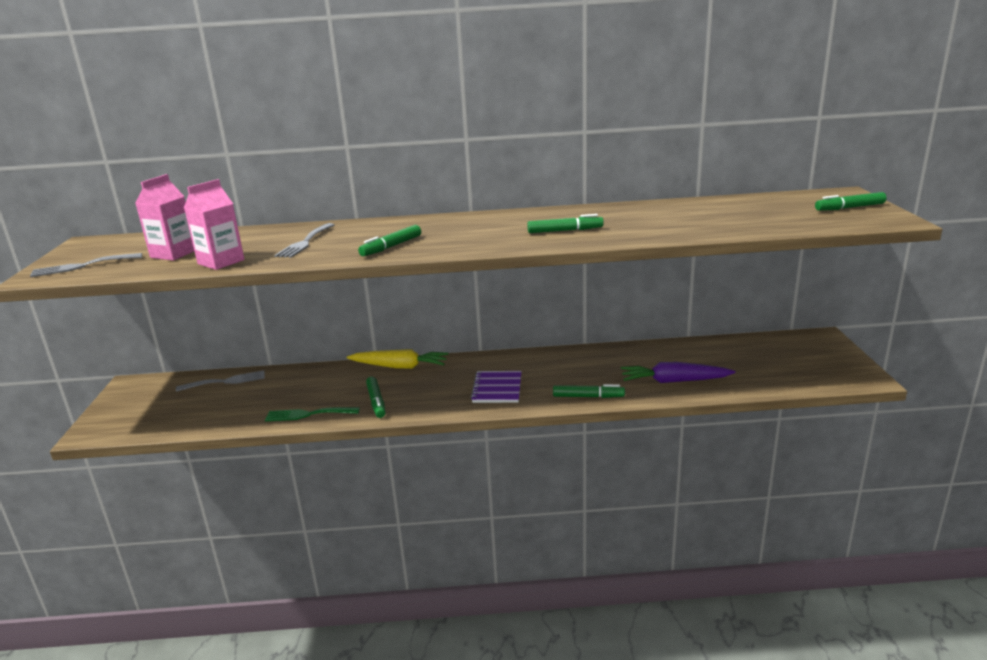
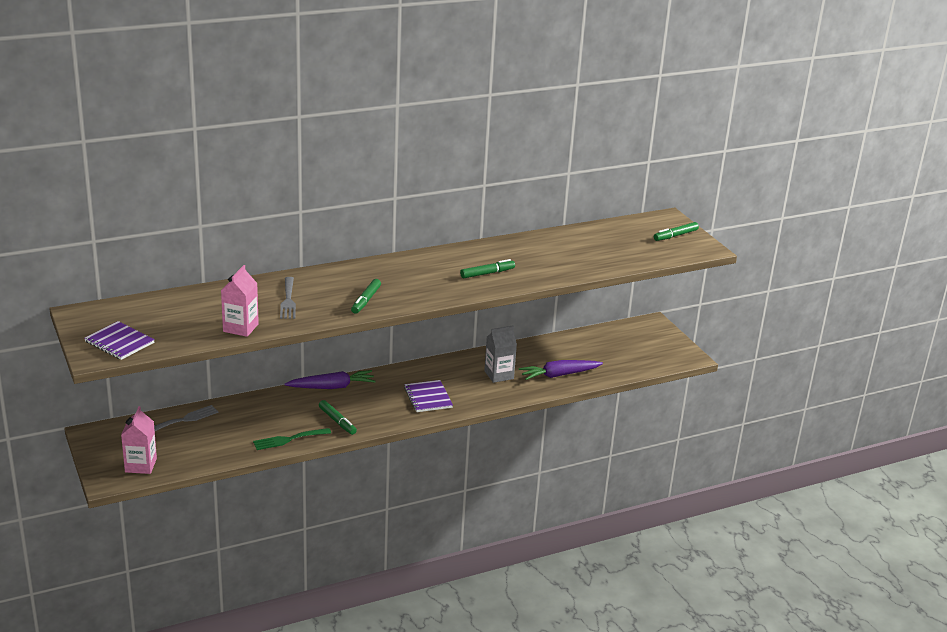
camera: 25 degrees left, 5 degrees up
grey fork [30,253,142,277] -> purple notebook [84,321,155,360]
pink carton [135,174,194,261] -> pink carton moved to [121,406,157,474]
yellow carrot [347,349,449,369] -> purple carrot [284,370,376,389]
green marker [553,384,625,398] -> none
none -> grey carton [484,326,517,383]

